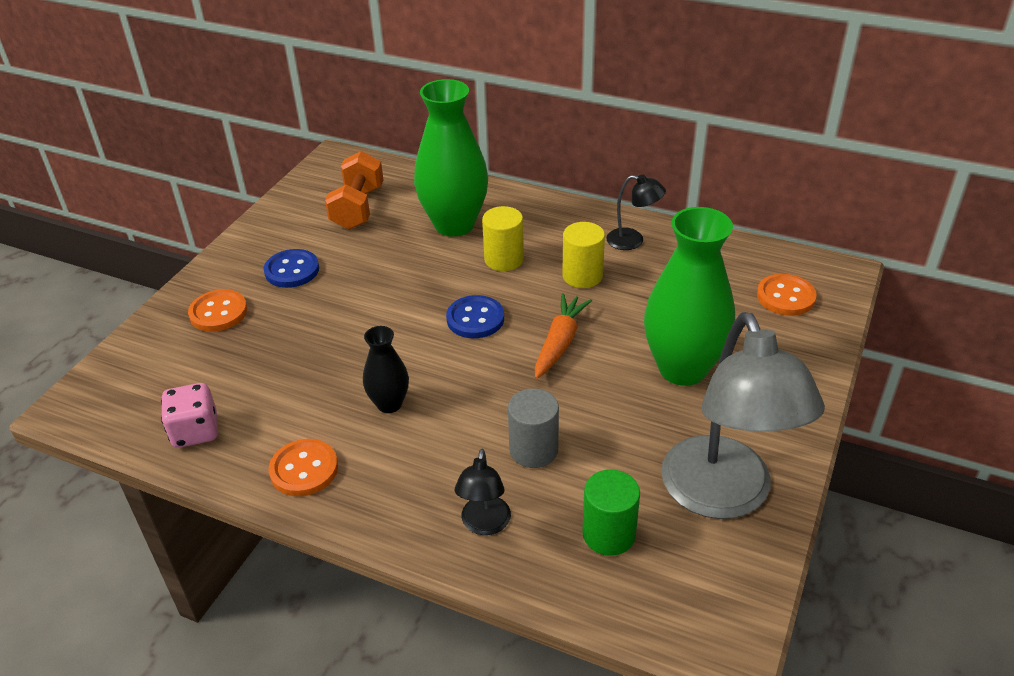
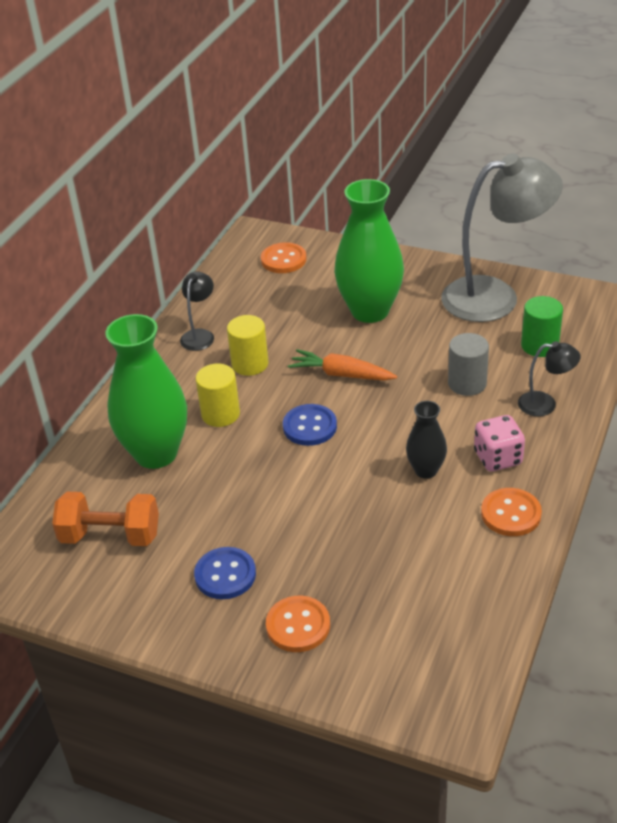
camera: 90 degrees left, 0 degrees up
pink dice [161,383,218,448] -> pink dice moved to [474,415,525,472]

